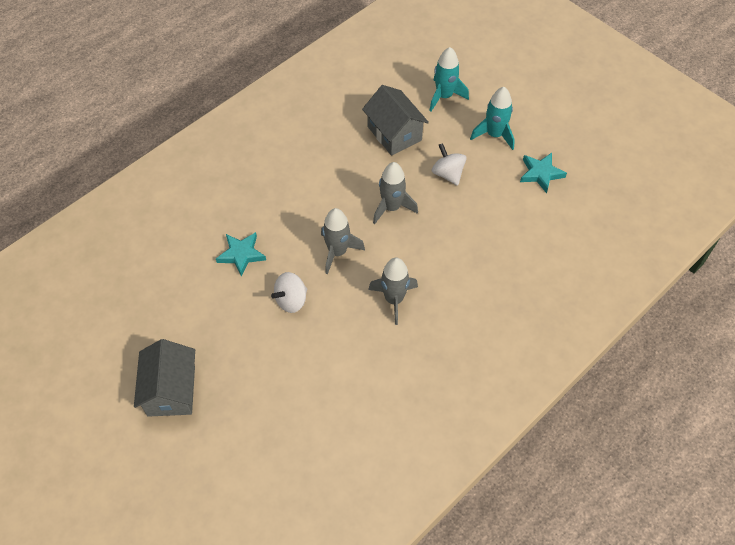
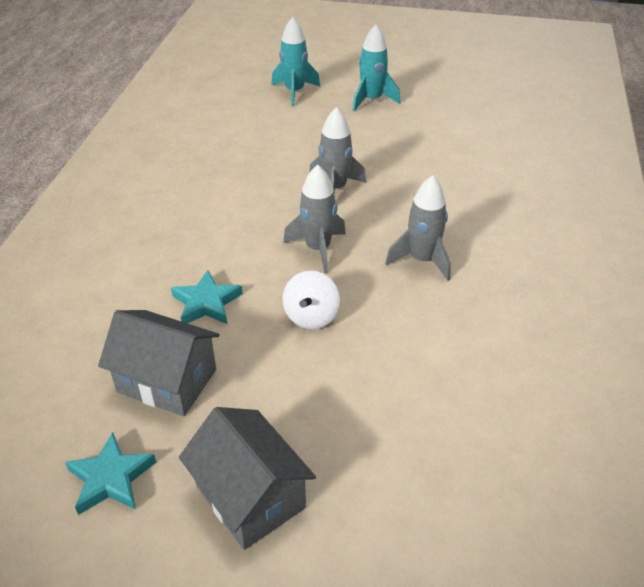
camera: 35 degrees left, 15 degrees down
grey house [362,85,429,156] -> grey house moved to [98,310,220,416]
white spinning top [431,143,467,186] -> none
turquoise star [520,153,567,193] -> turquoise star moved to [65,432,156,515]

